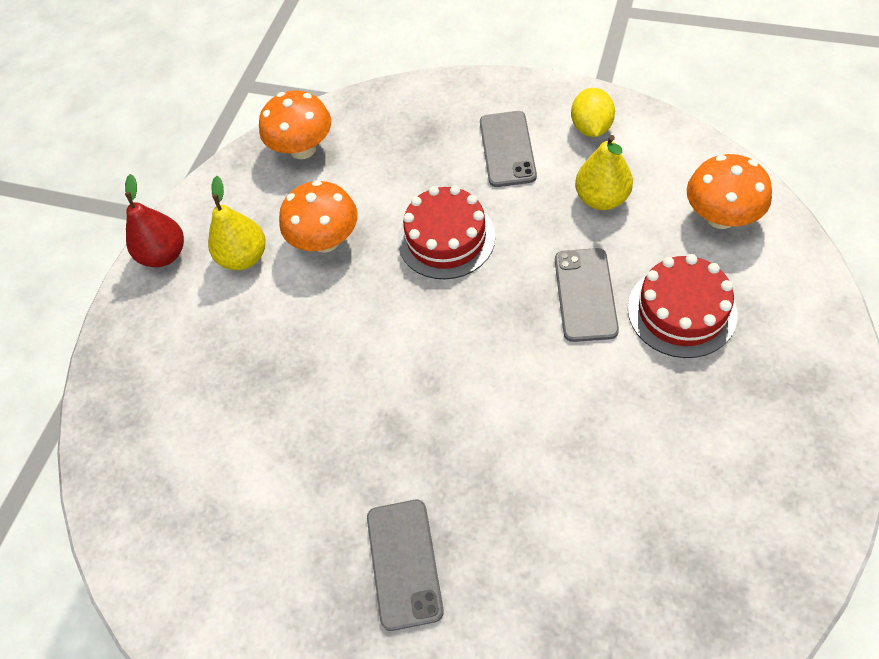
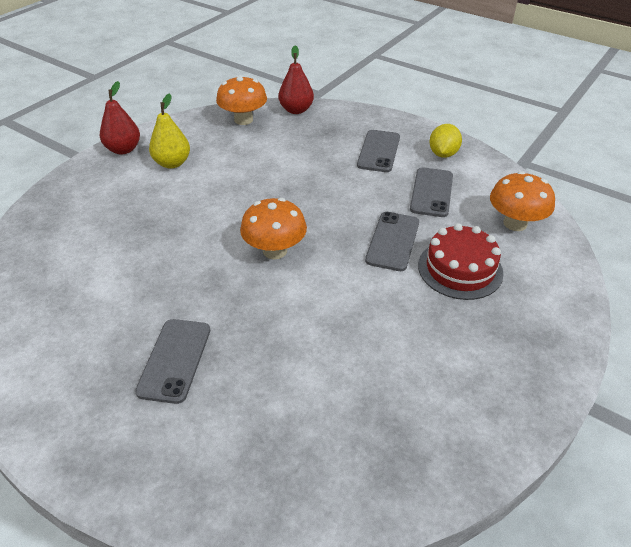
camera: 10 degrees right, 15 degrees down
orange mushroom [279,180,358,253] -> orange mushroom moved to [240,198,307,259]
red cake [398,185,495,279] -> none
yellow pear [575,135,633,210] -> grey phone [410,167,453,217]
none -> red pear [278,46,314,114]

